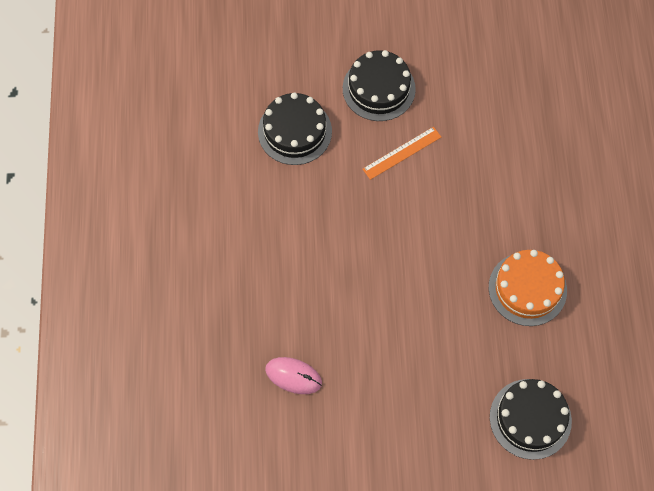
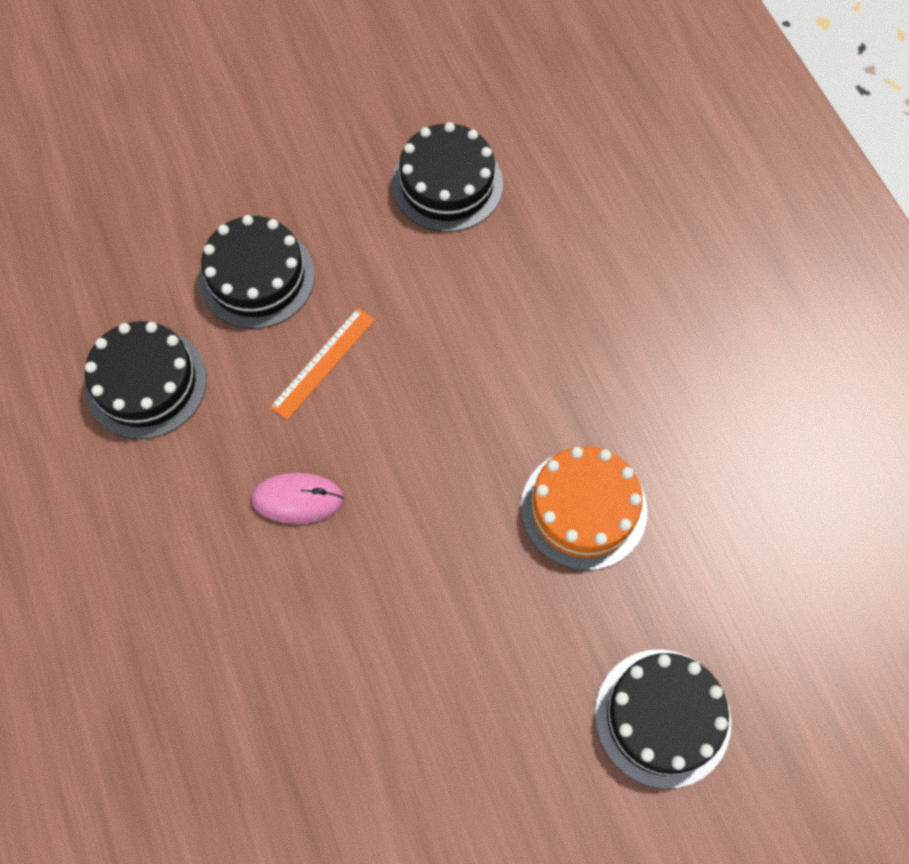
camera: 20 degrees left, 0 degrees up
pink mouse [265,357,322,394] -> pink mouse moved to [251,473,344,524]
none -> black cake [392,122,503,232]

